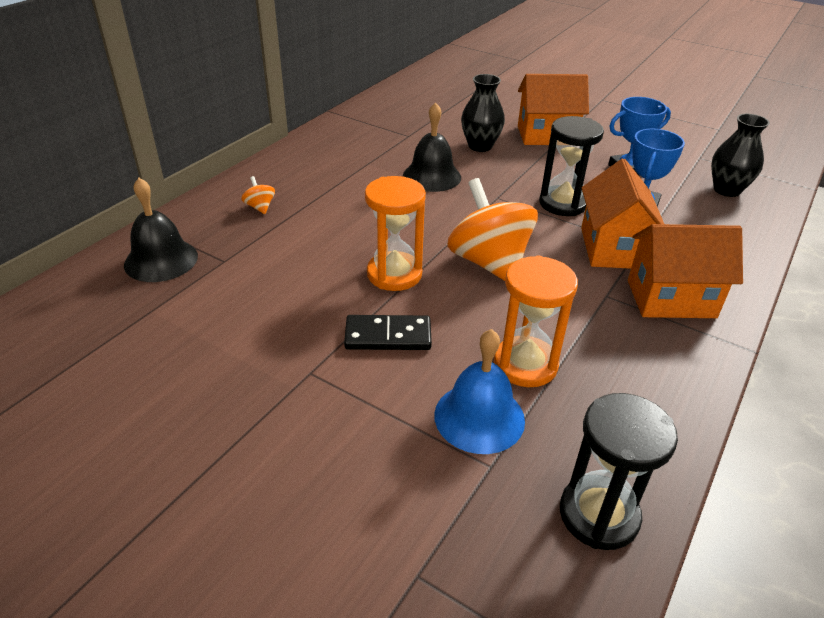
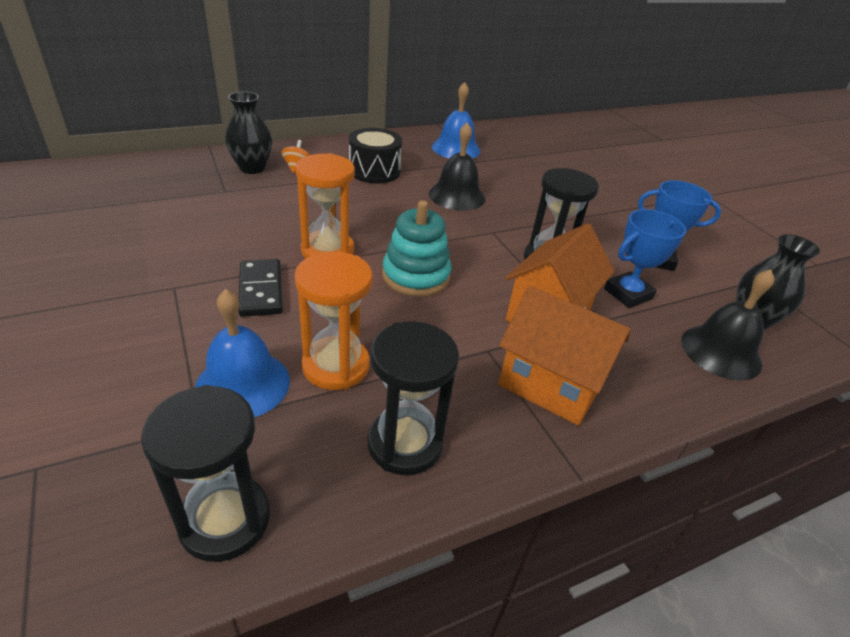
camera: 30 degrees right, 0 degrees up
black bell [124,178,198,282] -> black bell moved to [681,269,774,380]
black domino [344,315,432,350] -> black domino turned 45 degrees clockwise [238,259,283,317]
orange spinning top [447,178,538,281] -> turquoise stacking toy [382,200,451,297]
black vase [461,74,505,152] -> black vase moved to [225,92,272,174]
orange house [518,74,589,145] -> none
none -> black drum [349,128,402,184]
none -> black hourglass [367,321,459,475]
none -> blue bell [432,82,481,159]

